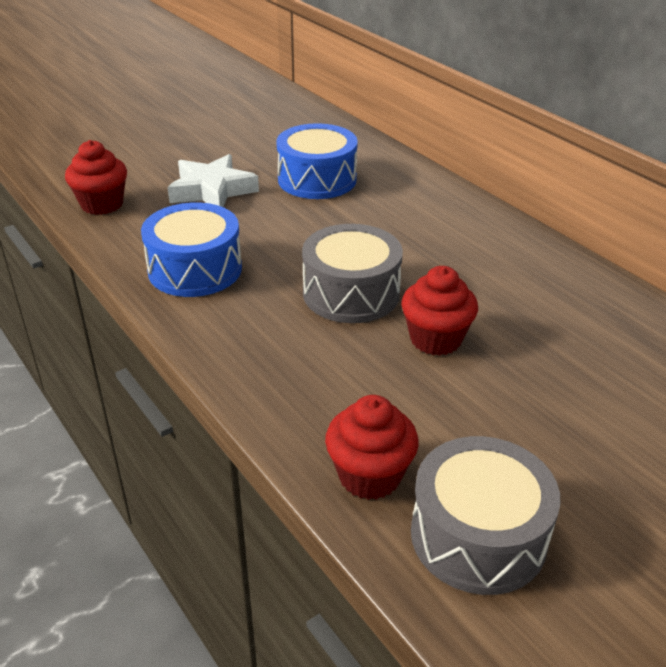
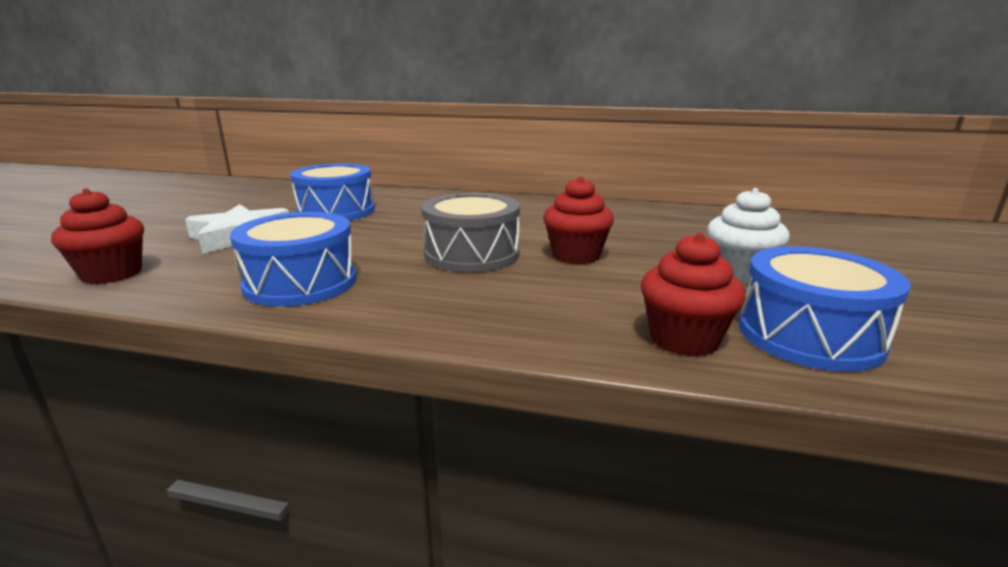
camera: 40 degrees left, 15 degrees down
grey drum [411,436,561,595] -> blue drum [738,246,911,372]
none -> white cupcake [707,188,790,283]

